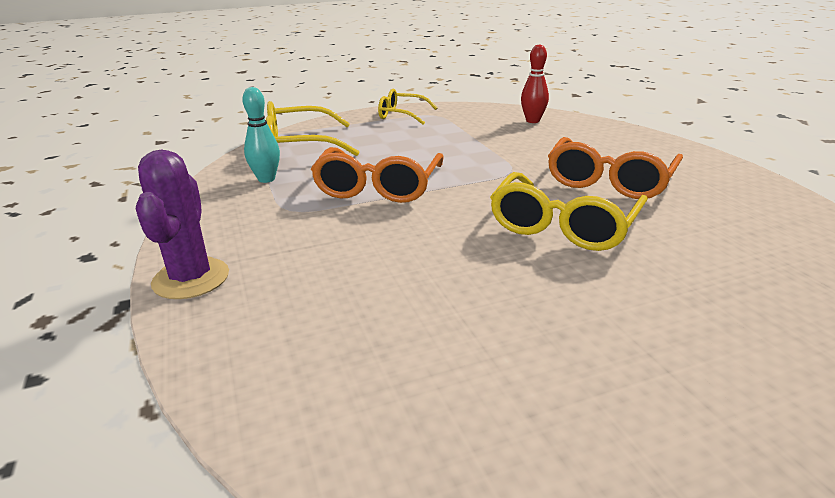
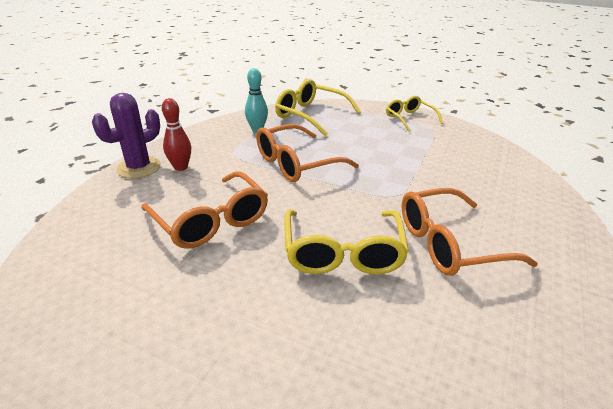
camera: 45 degrees right, 5 degrees up
yellow glasses [490,172,648,251] -> yellow glasses turned 75 degrees counterclockwise [284,209,409,274]
red bowling pin [521,44,549,123] -> red bowling pin moved to [162,98,191,171]
none -> orange glasses [141,171,268,249]

